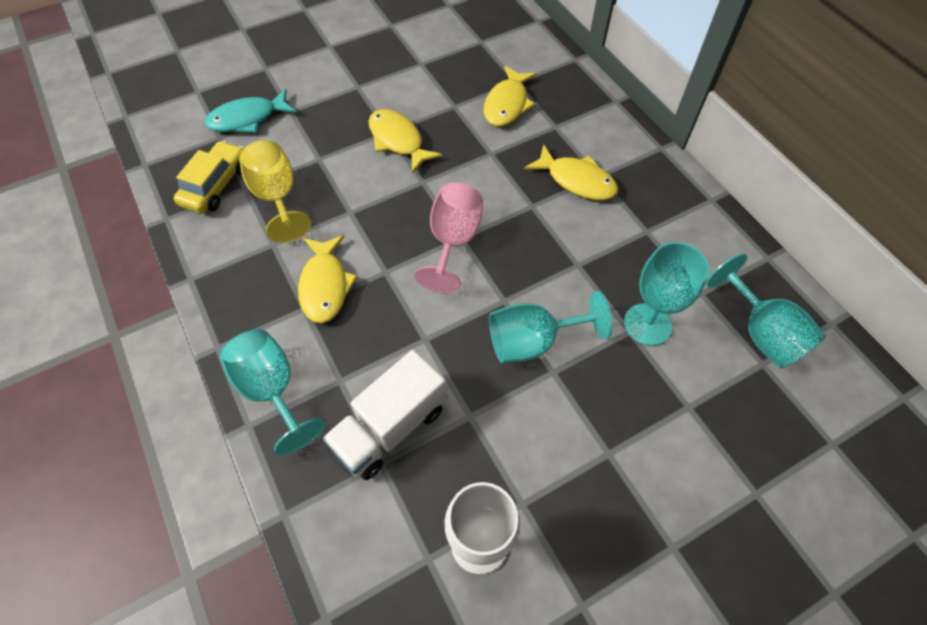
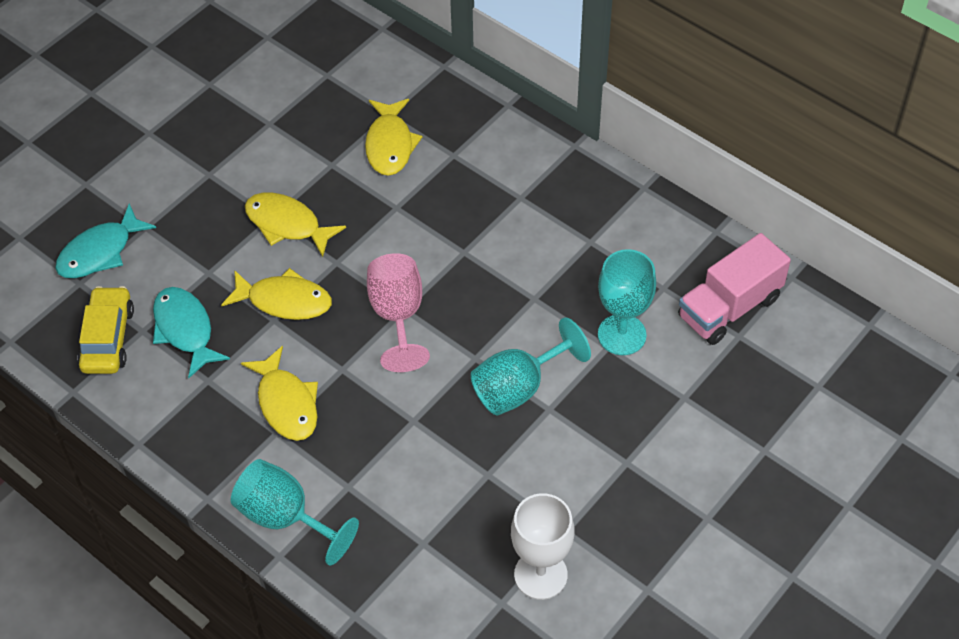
camera: 20 degrees left, 5 degrees down
yellow goblet [239,140,311,243] -> turquoise fish [153,287,230,378]
white truck [323,350,447,480] -> none
yellow fish [524,144,618,200] -> yellow fish moved to [221,268,332,320]
turquoise goblet [706,253,826,368] -> pink truck [678,233,791,345]

